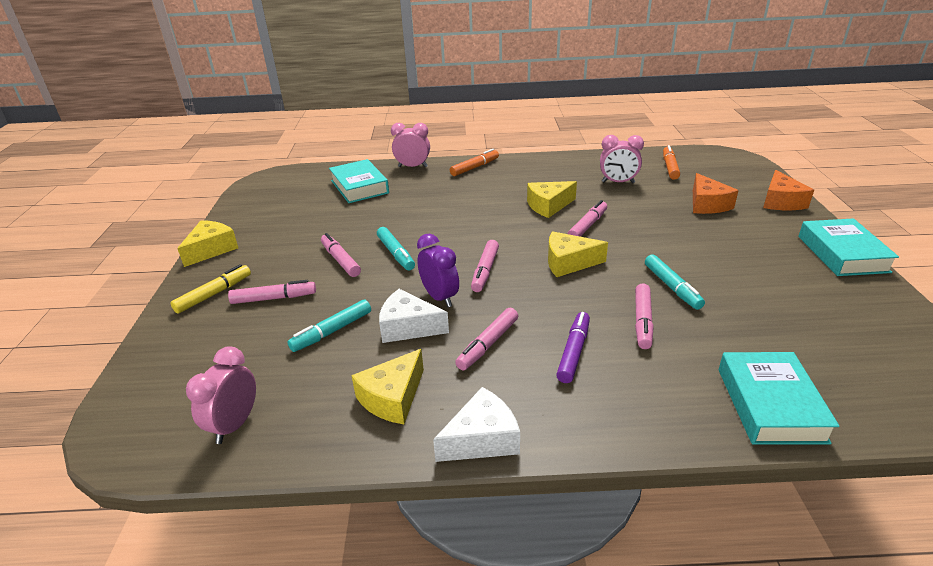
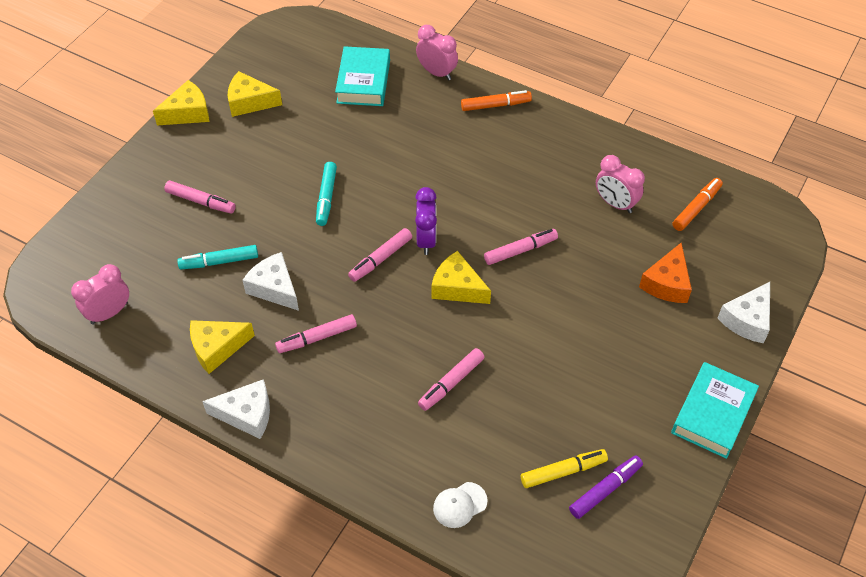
camera: 30 degrees right, 20 degrees up
yellow marker [170,264,251,314] -> yellow marker moved to [521,449,608,488]
pink marker [321,233,361,277] -> none
purple clock [417,234,459,307] -> purple clock moved to [415,187,437,255]
yellow cheese [527,181,577,218] -> yellow cheese moved to [228,71,282,117]
purple marker [556,312,590,383] -> purple marker moved to [569,456,643,519]
turquoise marker [645,255,705,310] -> none
turquoise book [719,352,840,444] -> white cap [433,482,488,528]
orange cheese [763,170,814,210] -> white cheese [718,282,770,343]

